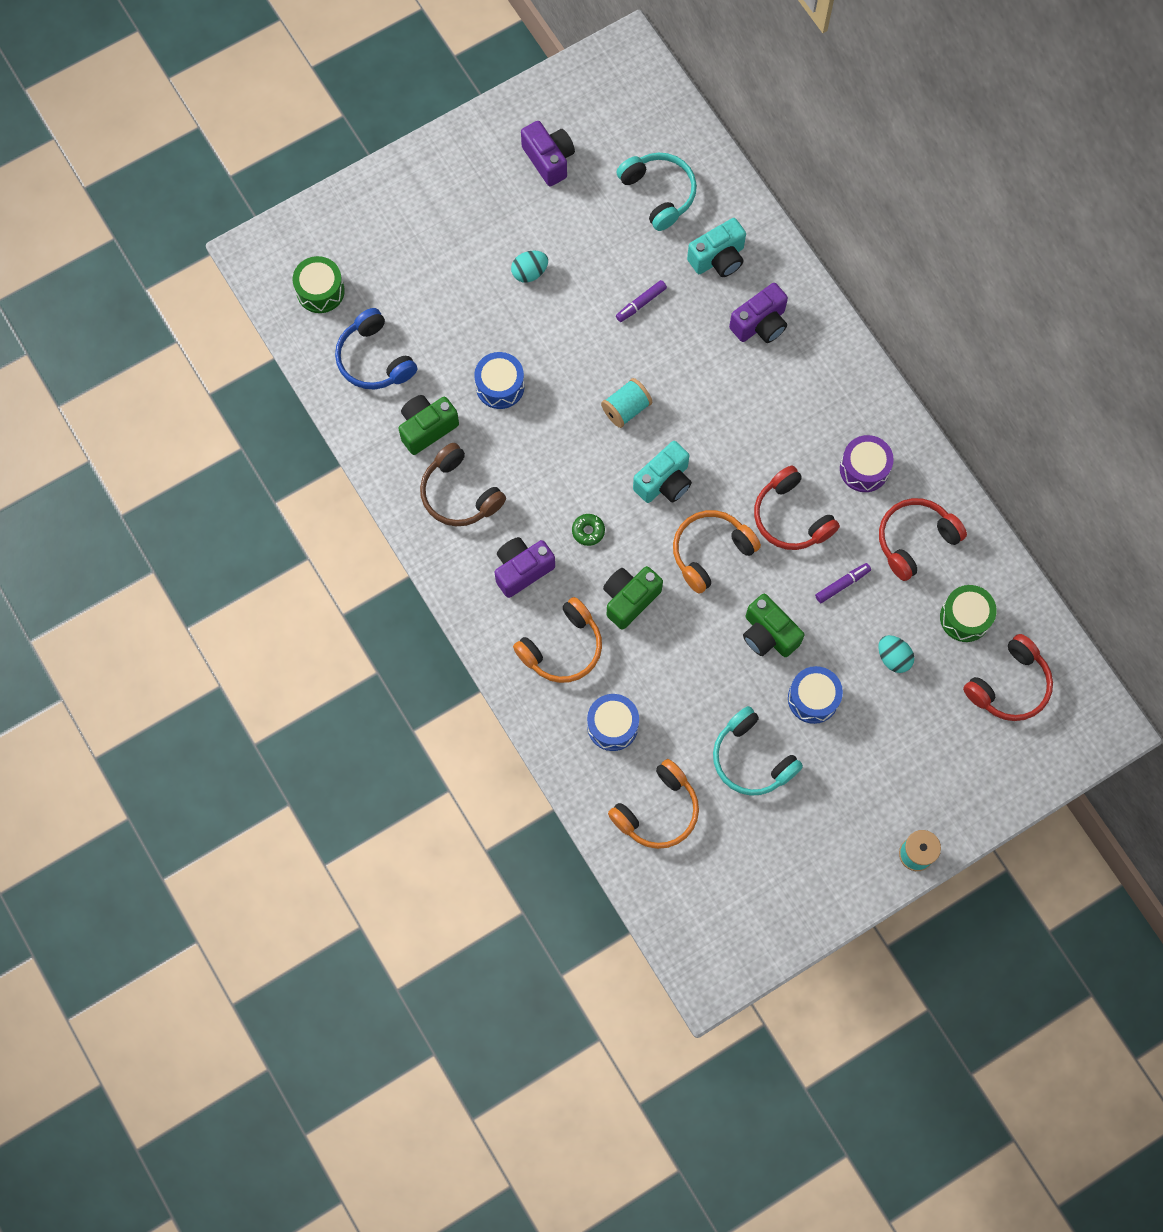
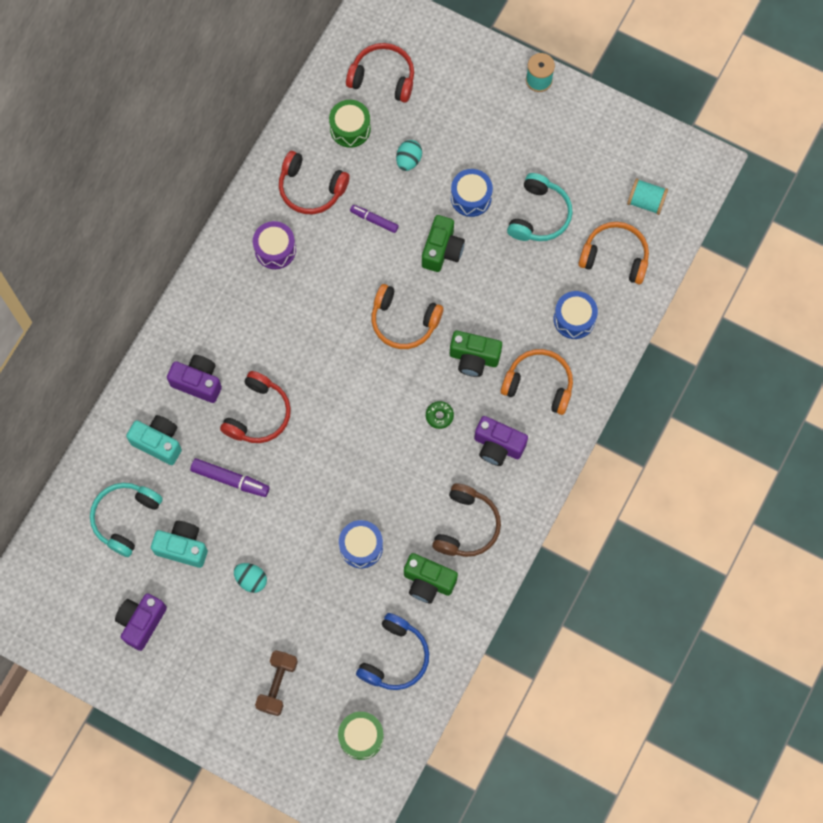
camera: 120 degrees left, 0 degrees up
turquoise spool [601,378,652,428] -> turquoise spool moved to [627,178,668,215]
purple marker [616,280,667,322] -> purple marker [190,458,270,497], size x1.52
turquoise camera [633,441,692,503] -> turquoise camera moved to [151,521,208,568]
red headphones [754,466,840,550] -> red headphones moved to [220,371,291,443]
none -> brown dumbbell [255,650,298,716]

